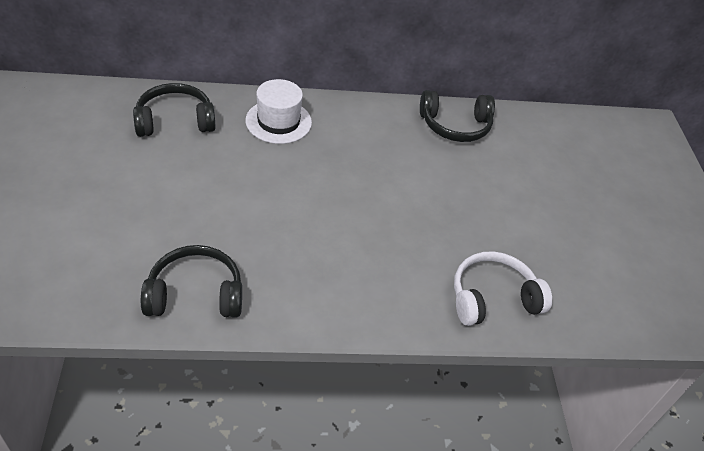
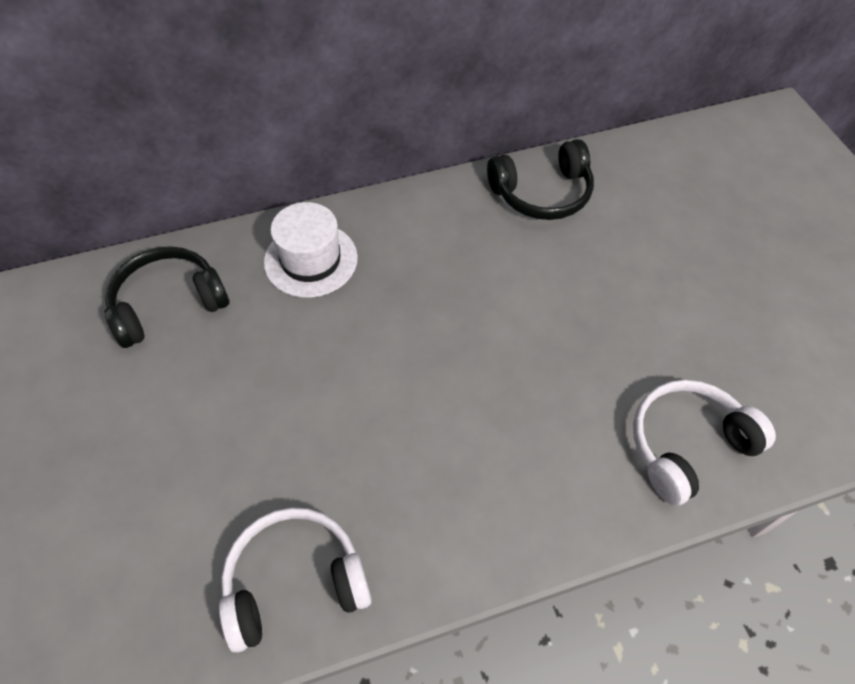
camera: 10 degrees left, 10 degrees up
black headphones [141,245,242,318] -> white headphones [219,507,372,653]

